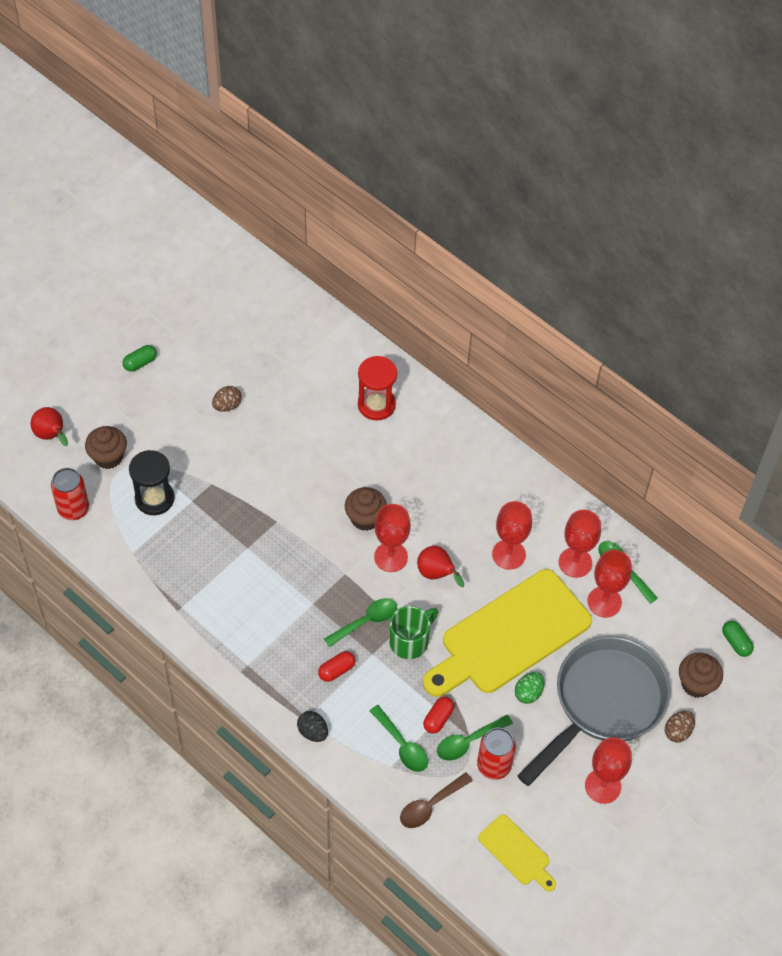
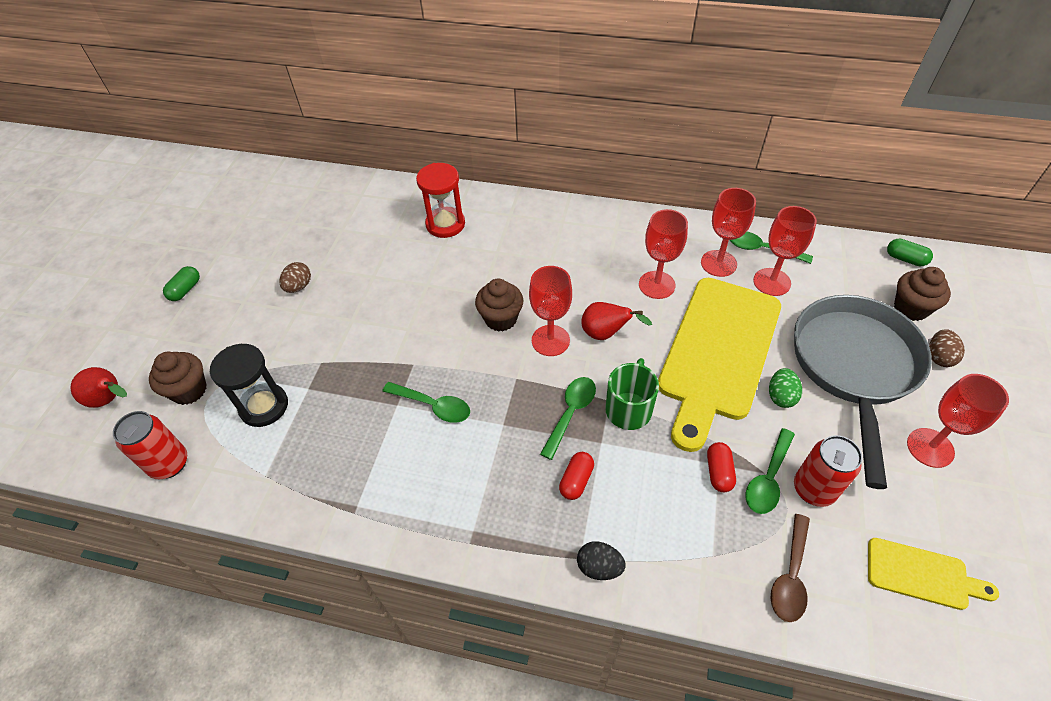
camera: 25 degrees left, 5 degrees down
green spoon [370,705,428,772] -> green spoon moved to [383,382,470,423]

